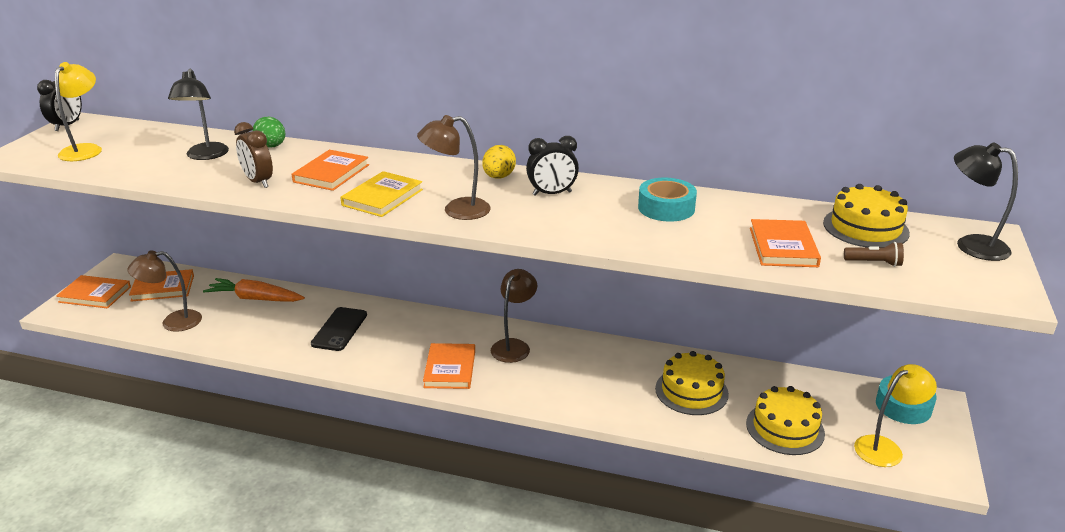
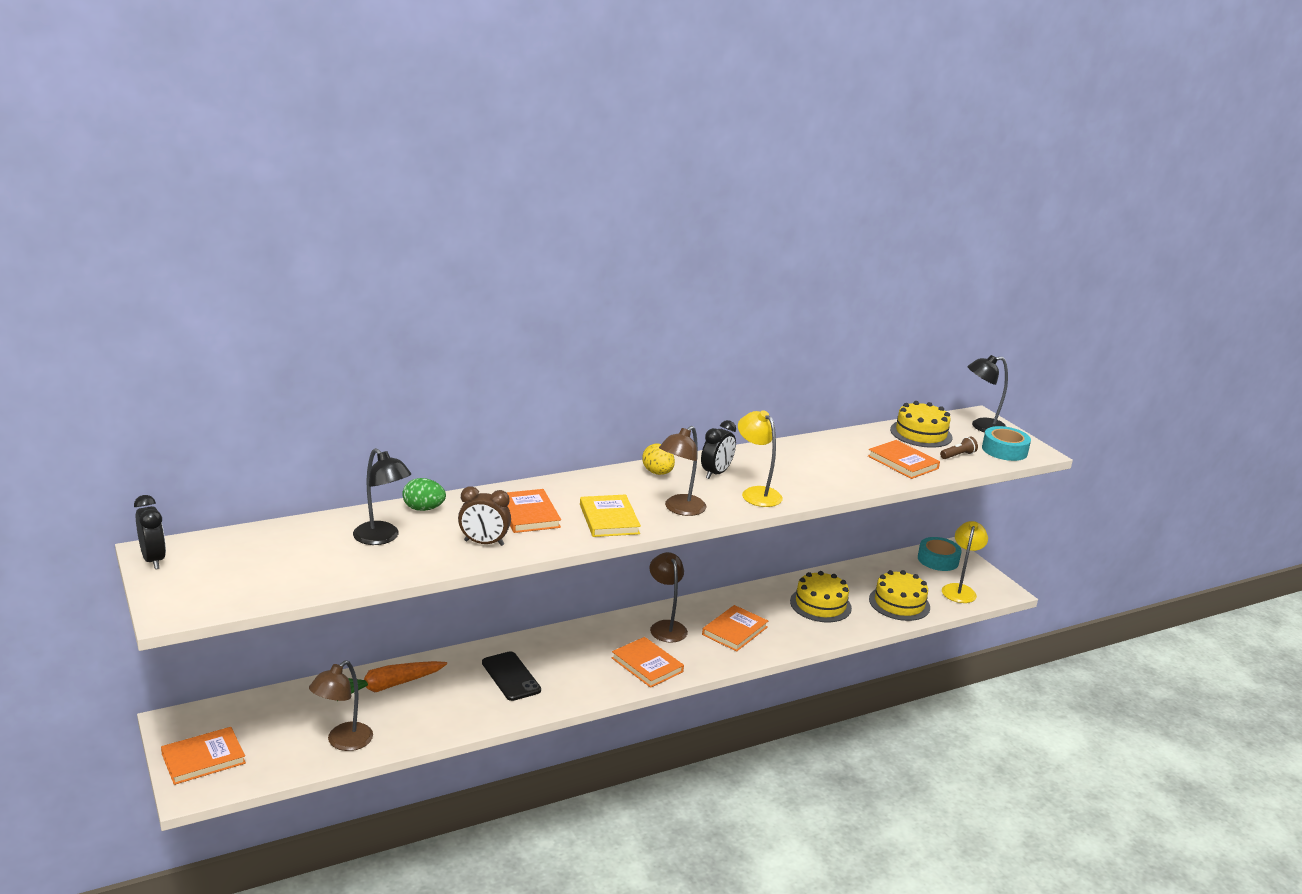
camera: 45 degrees left, 5 degrees down
yellow lamp [55,62,102,161] -> yellow lamp moved to [738,410,783,507]
orange book [129,269,194,302] -> orange book moved to [702,605,768,652]
turquoise tape [638,178,697,222] -> turquoise tape moved to [982,426,1031,461]

